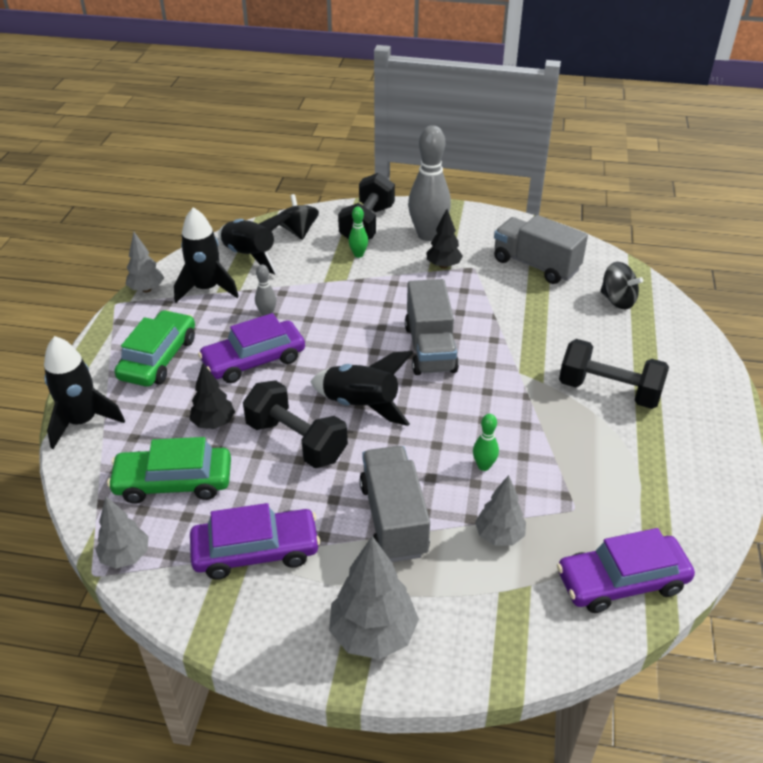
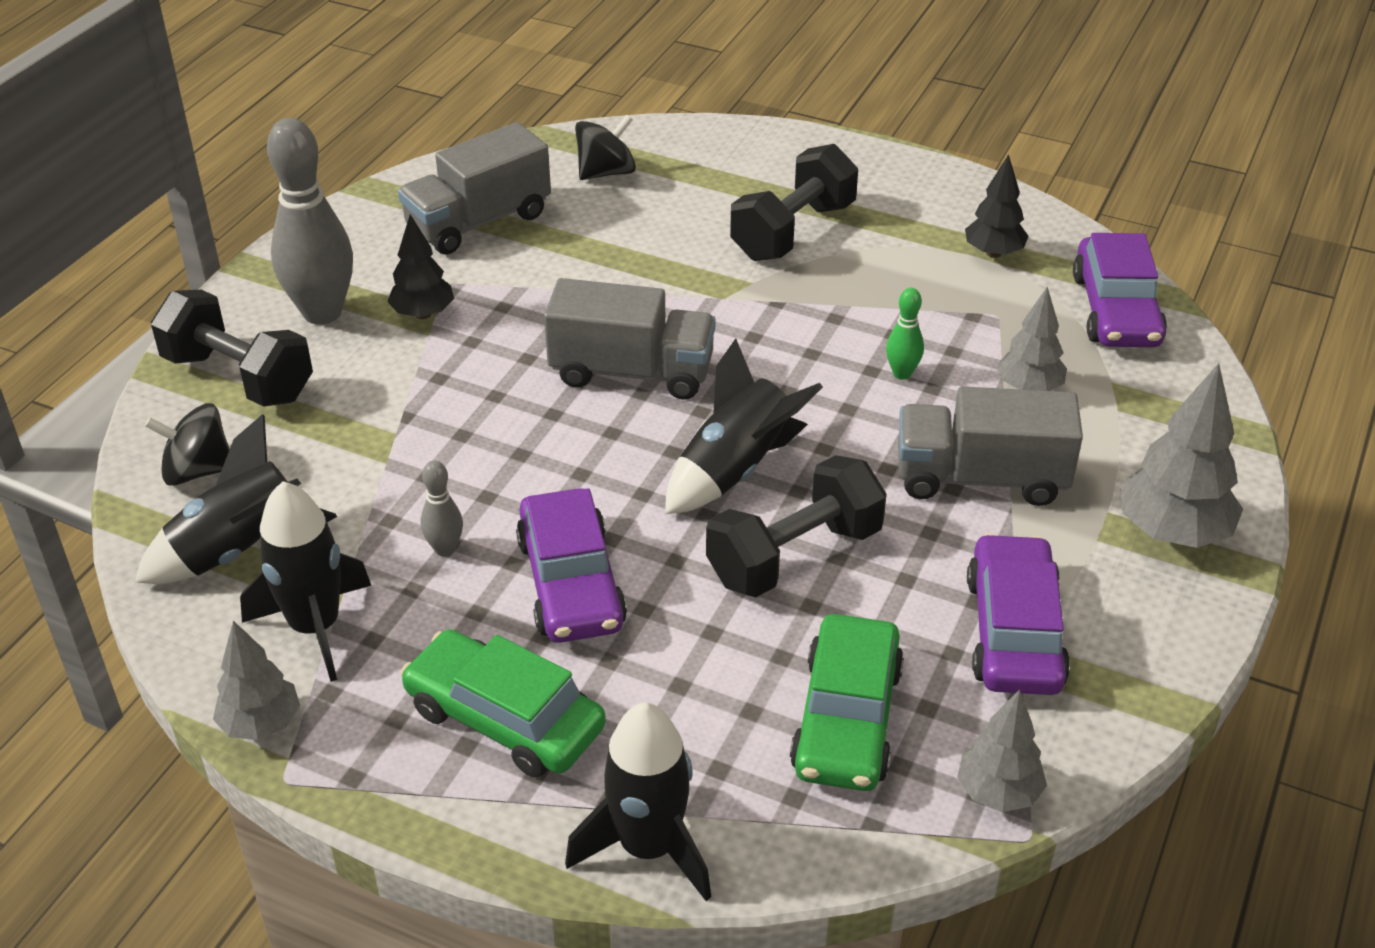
camera: 75 degrees left, 0 degrees up
black tree [190,363,235,429] -> black tree moved to [965,154,1029,258]
green bowling pin [349,206,368,258] -> none

